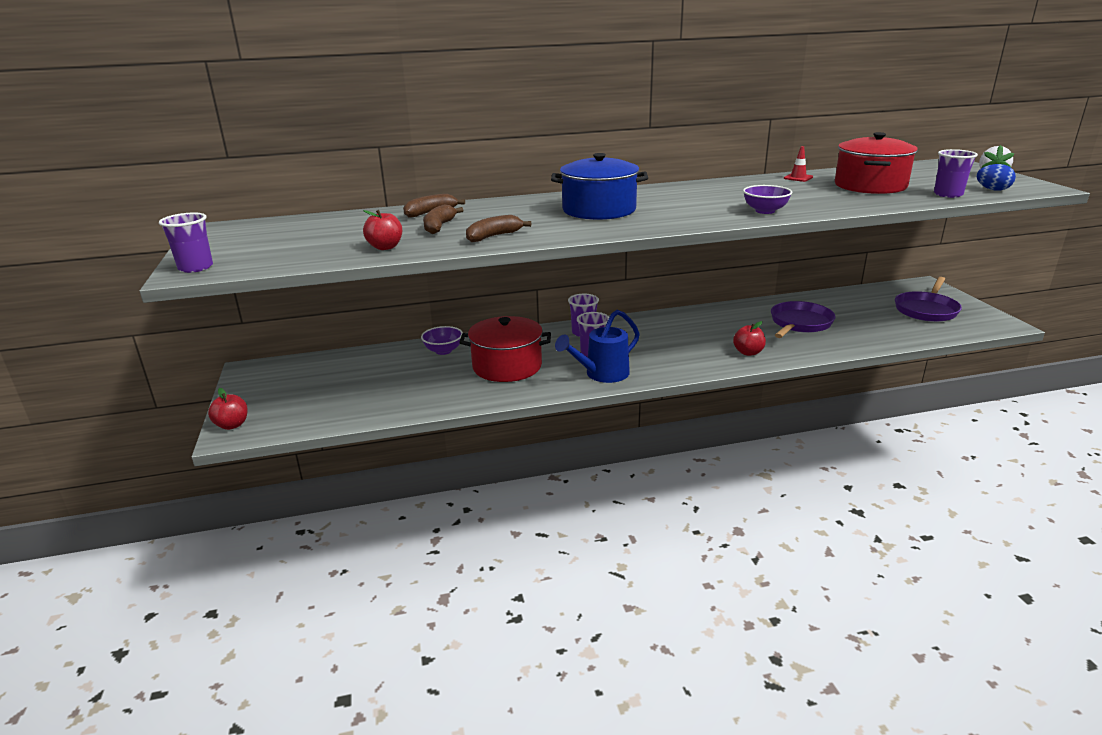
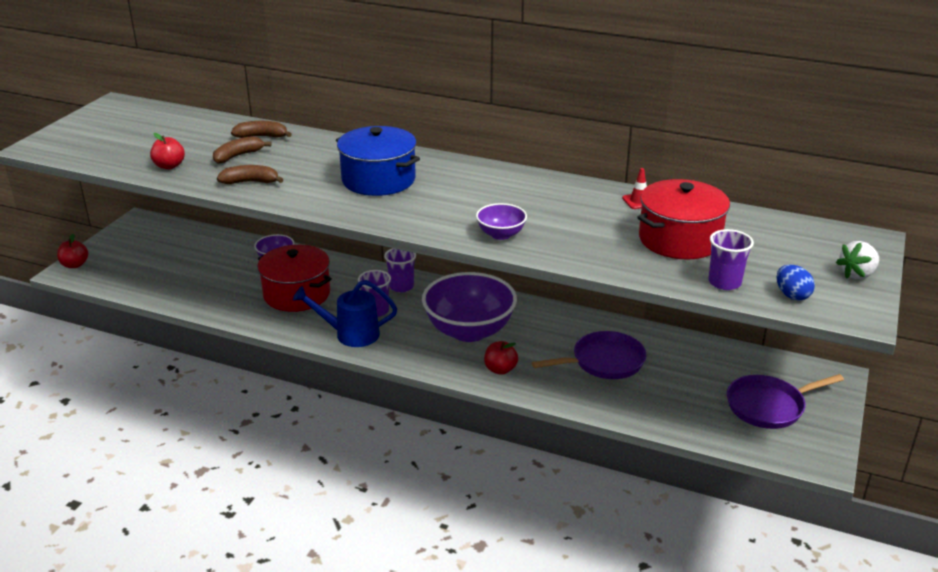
camera: 35 degrees right, 5 degrees up
purple cup [159,213,213,273] -> none
none -> purple bowl [422,272,517,342]

